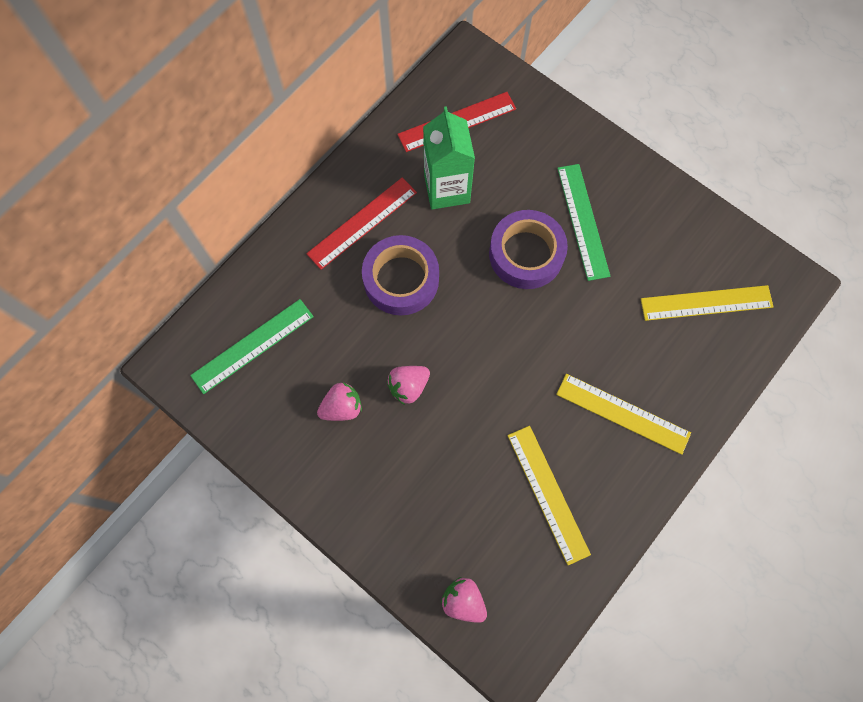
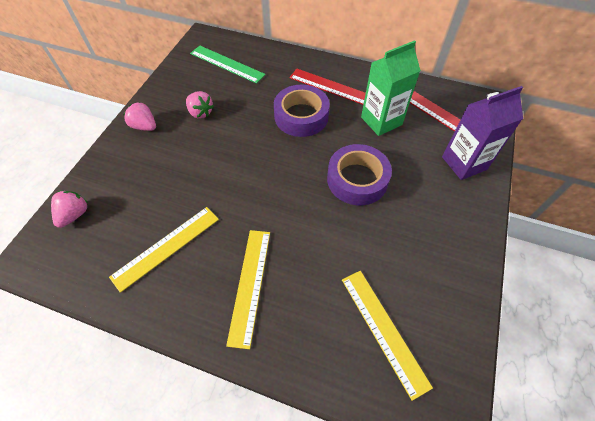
camera: 70 degrees right, 15 degrees down
pink strawberry [387,366,430,405] -> pink strawberry moved to [124,102,156,131]
green ruler [557,164,610,281] -> none
none -> purple carton [442,86,523,180]

